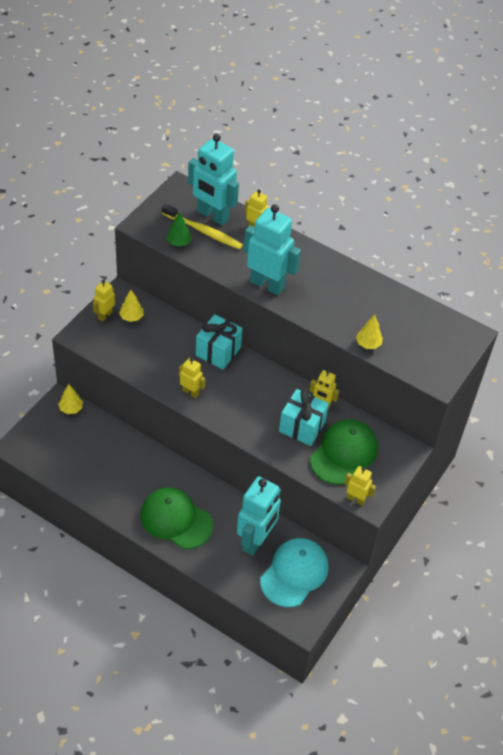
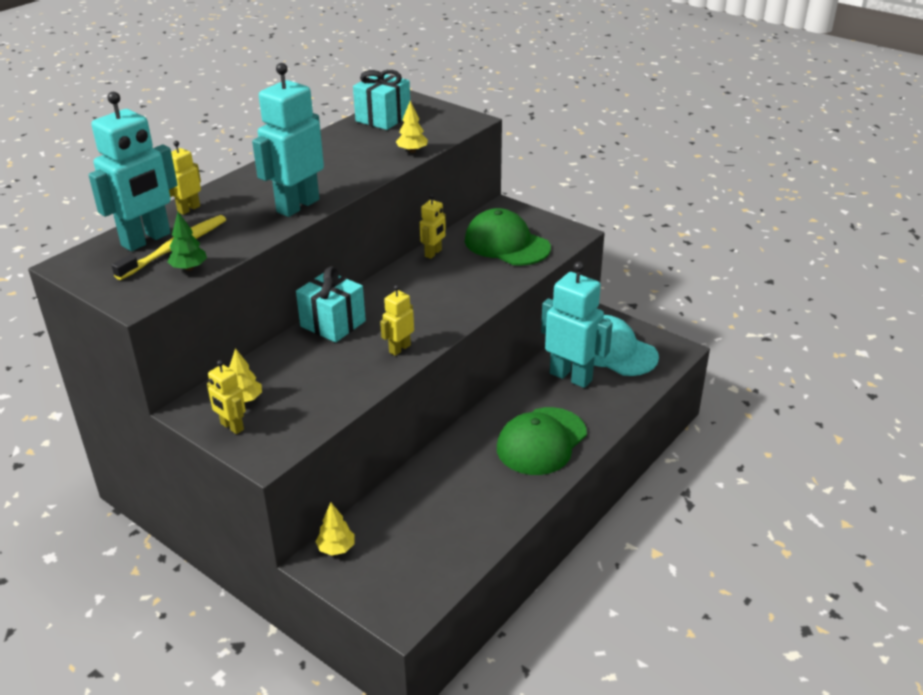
camera: 80 degrees left, 15 degrees down
turquoise gift [279,389,329,446] -> turquoise gift moved to [353,70,410,130]
yellow robot [344,466,376,506] -> none

